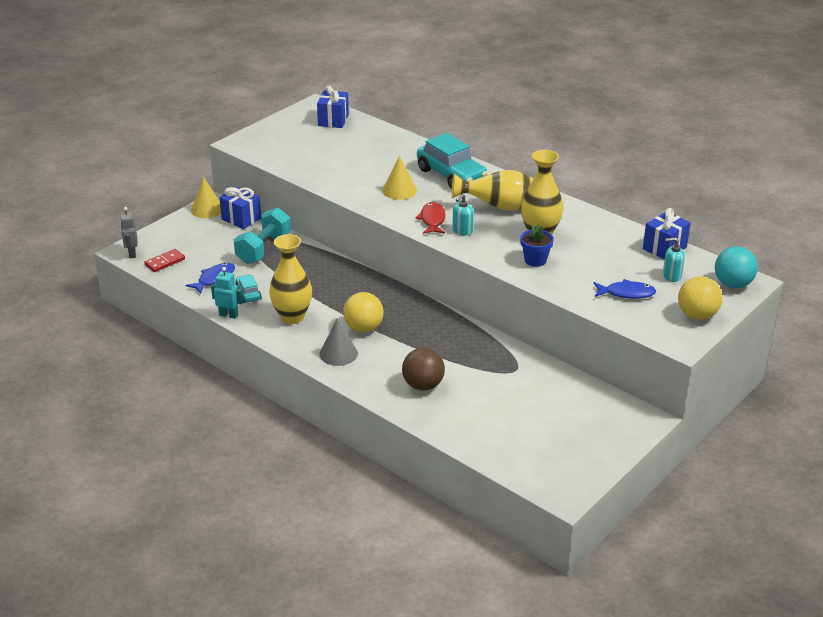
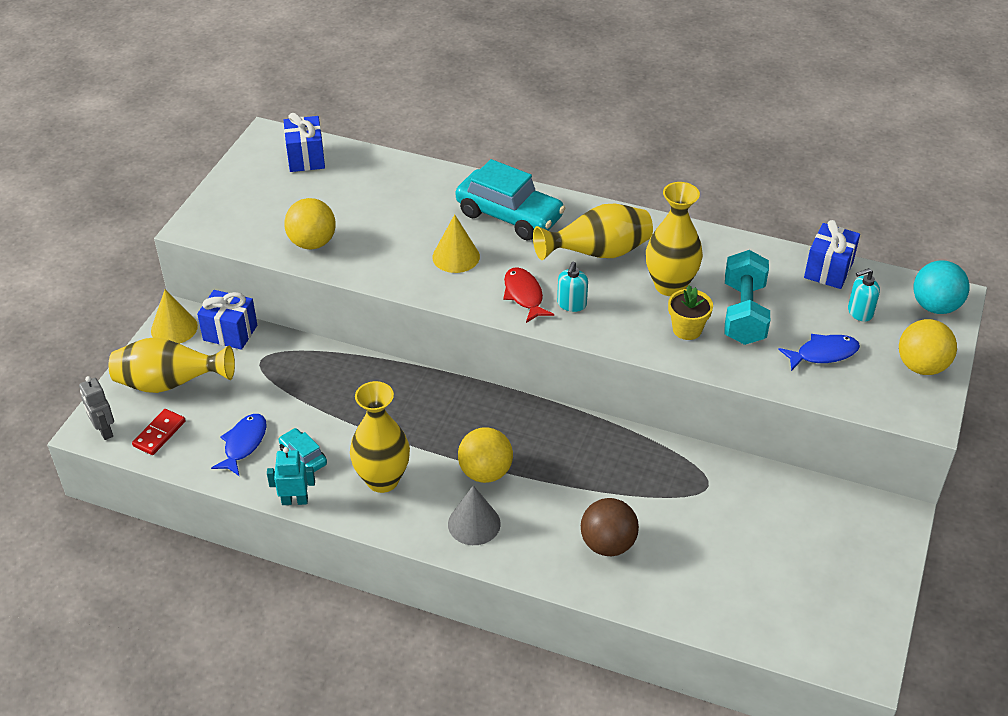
camera: 20 degrees left, 10 degrees up
turquoise dumbbell [234,207,291,264] -> turquoise dumbbell moved to [725,250,770,345]
blue flower pot [520,225,554,267] -> yellow flower pot [668,285,713,340]
none -> yellow vase [109,337,235,393]
none -> yellow ball [284,198,336,249]

